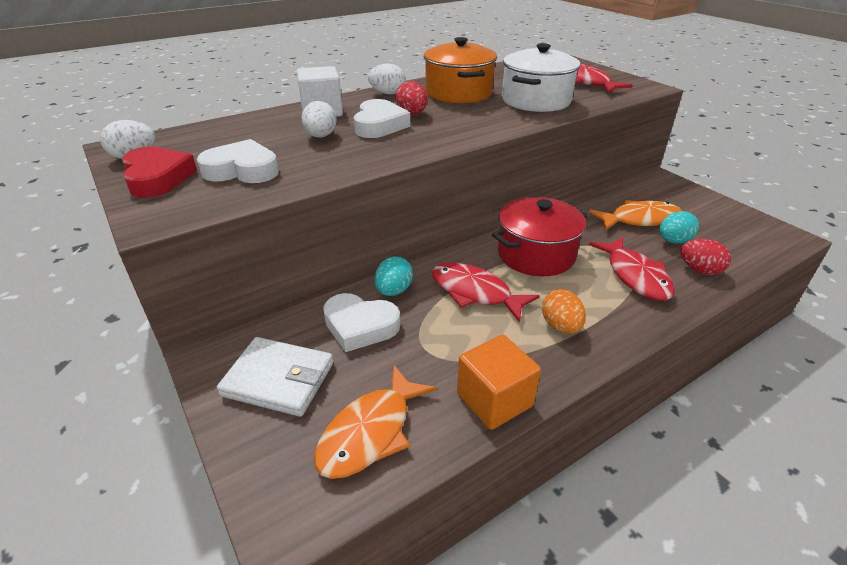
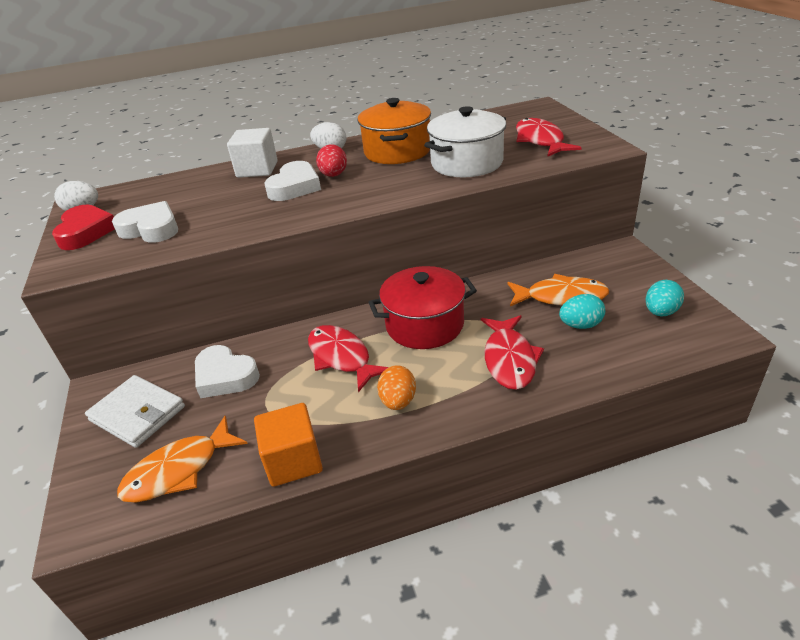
camera: 20 degrees right, 0 degrees up
white egg [301,101,337,138] -> none
turquoise egg [375,256,413,296] -> turquoise egg moved to [646,280,684,316]
red egg [680,239,731,275] -> none

